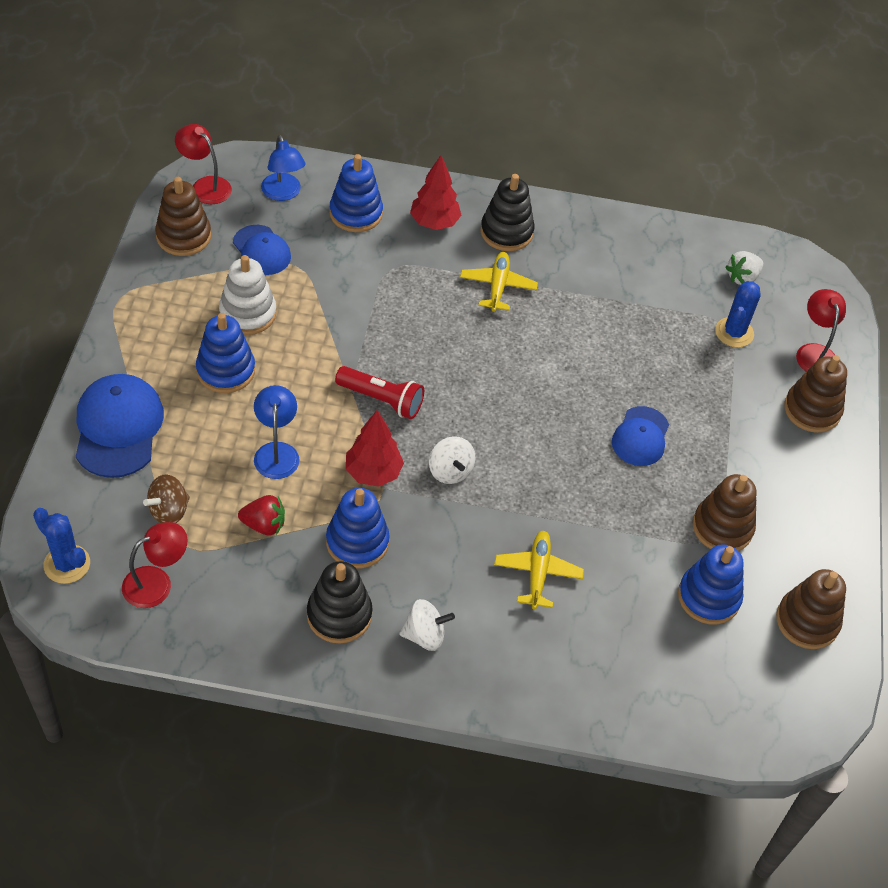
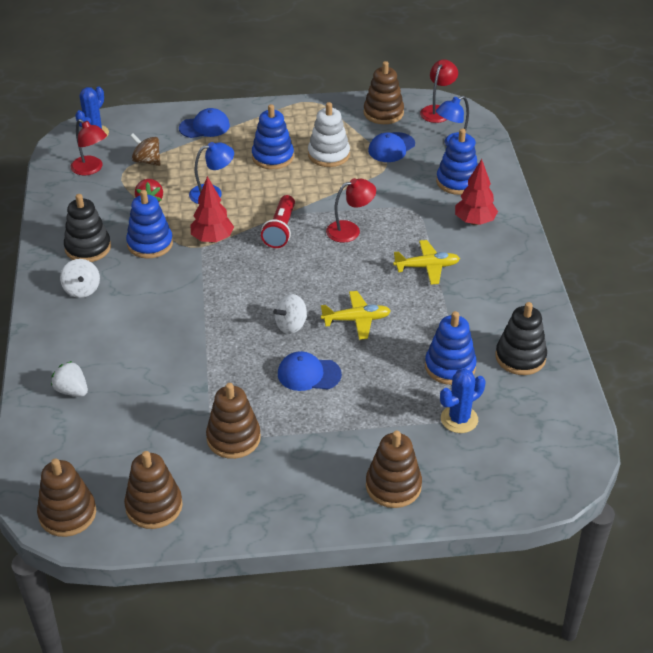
camera: 80 degrees right, 10 degrees down
blue cap [76,374,164,478] -> blue cap [179,108,230,138], size x0.63
white spinning top [429,436,475,484] -> white spinning top moved to [273,294,307,334]
black stacking toy [481,174,535,251] -> black stacking toy moved to [495,302,547,375]
yellow plane [494,531,584,609] -> yellow plane moved to [321,291,391,340]
blue stacking toy [678,544,744,625] -> blue stacking toy moved to [425,311,477,385]
blue cactus [715,281,761,347] -> blue cactus turned 45 degrees counterclockwise [440,369,486,433]
white strawberry [726,251,763,285] -> white strawberry moved to [51,361,88,397]
red lamp [796,289,846,372] -> red lamp moved to [326,178,376,243]
none -> brown stacking toy [37,458,96,537]

